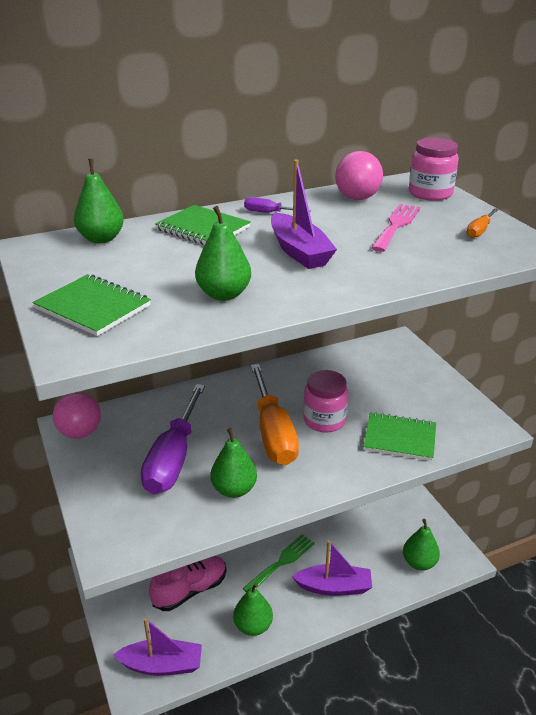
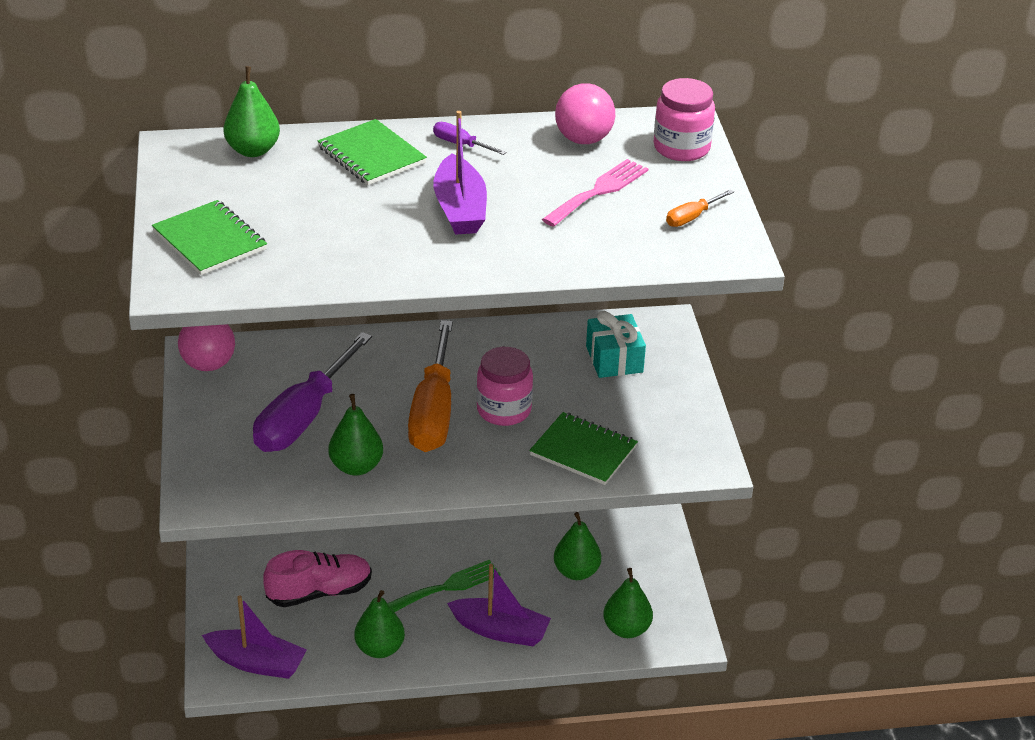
camera: 15 degrees right, 5 degrees up
green pear [195,206,251,301] -> green pear moved to [554,512,601,580]
none -> turquoise gift [586,311,646,378]

